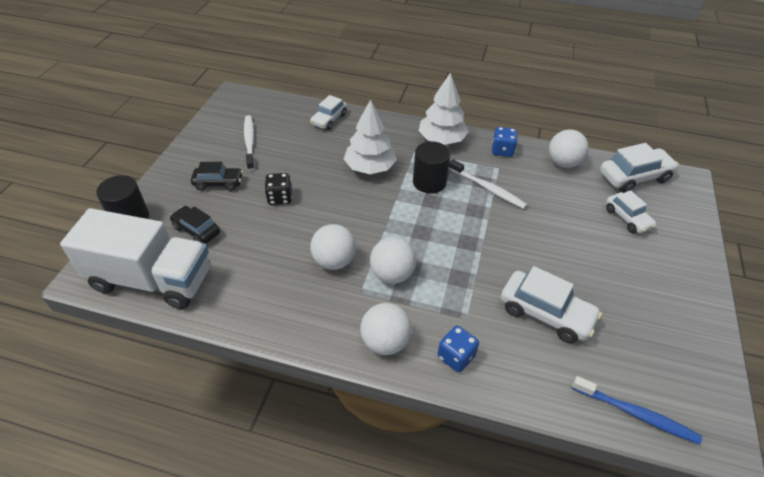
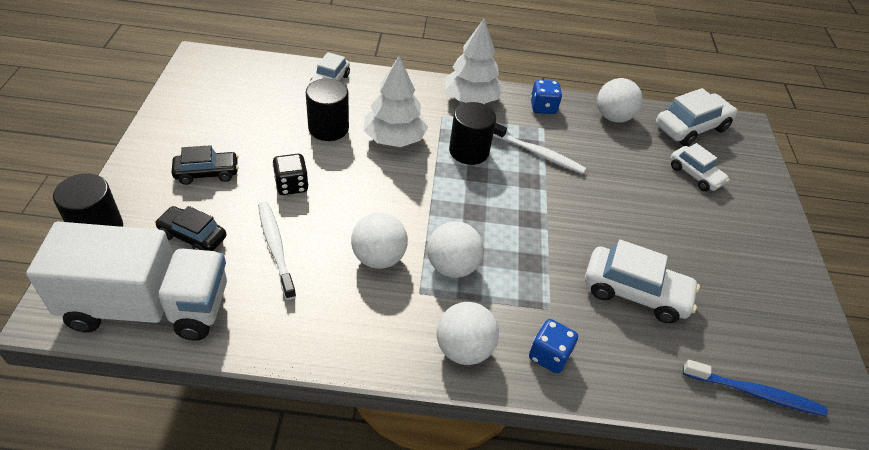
camera: 15 degrees left, 0 degrees up
white toothbrush [244,115,255,171] -> white toothbrush moved to [258,201,296,300]
none -> black cylinder [306,79,349,141]

